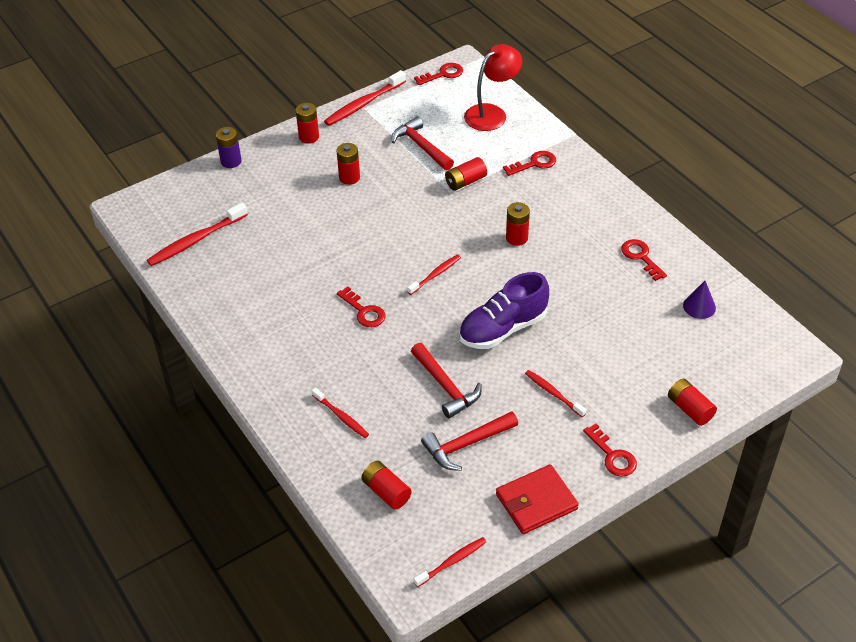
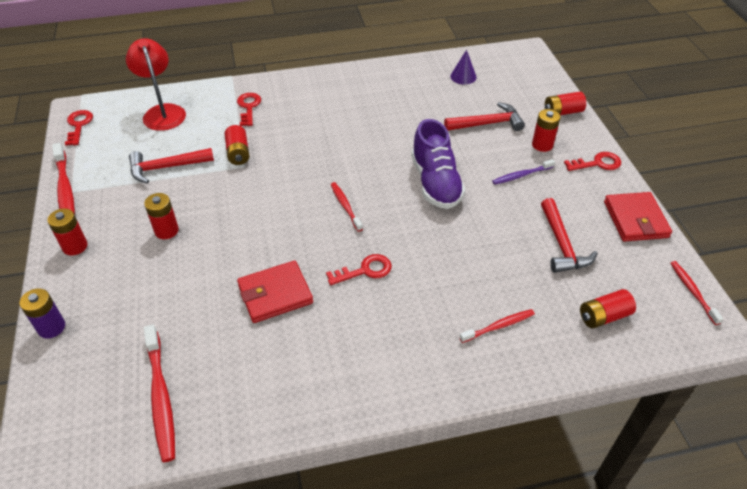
camera: 70 degrees left, 0 degrees up
red hammer [411,343,482,419] -> red hammer moved to [444,102,525,131]
red battery [506,202,530,246] -> red battery moved to [532,109,561,152]
red toothbrush [525,370,586,417] -> purple toothbrush [492,159,555,185]
red key [621,239,667,281] -> none
none -> red wallet [237,261,313,323]

